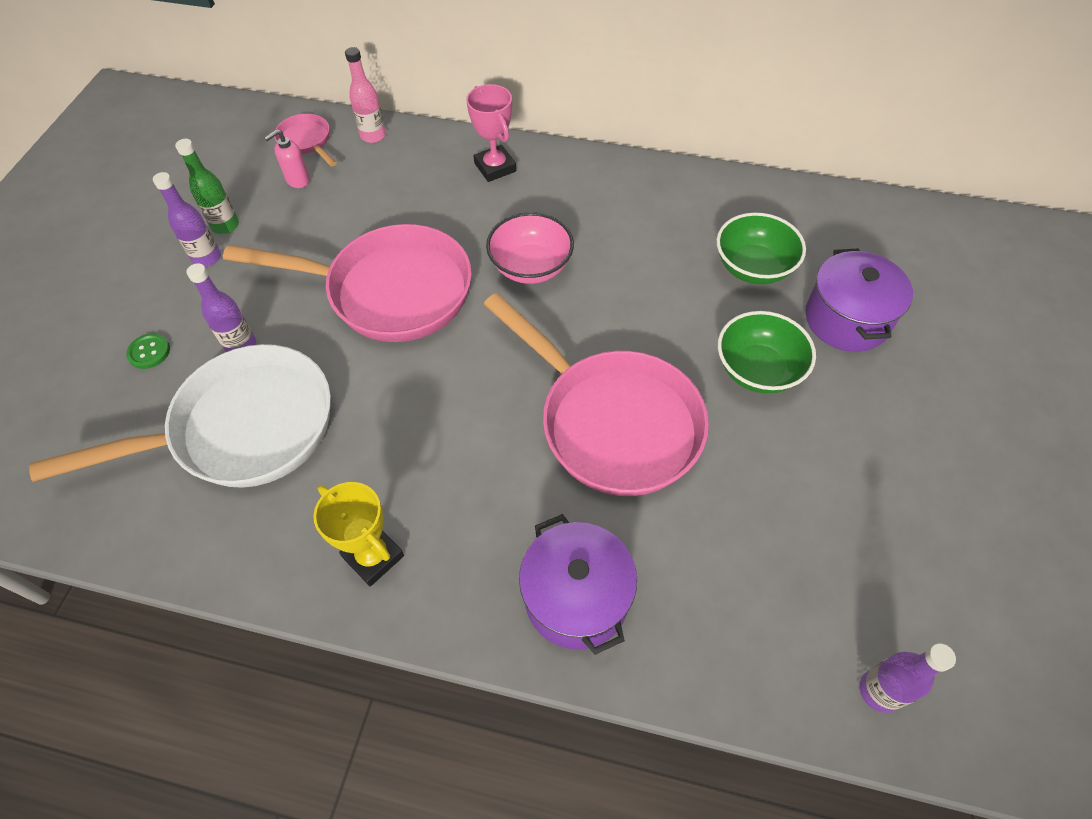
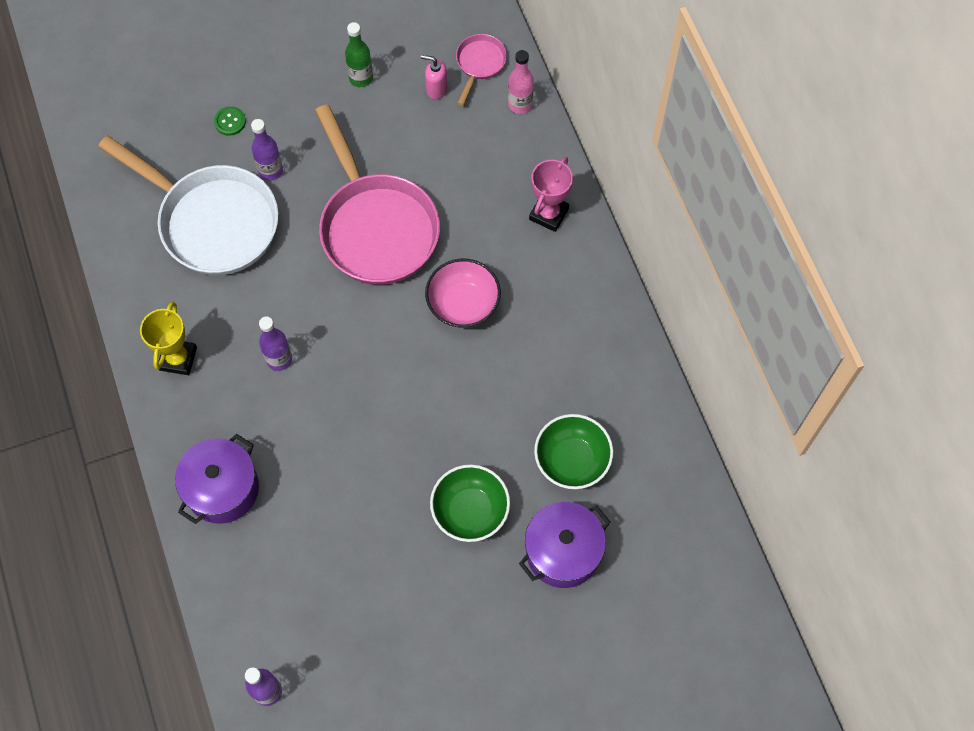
camera: 55 degrees right, 10 degrees up
purple bottle [153,172,221,267] -> purple bottle moved to [259,316,292,371]
pink pan [484,293,709,496] -> none

